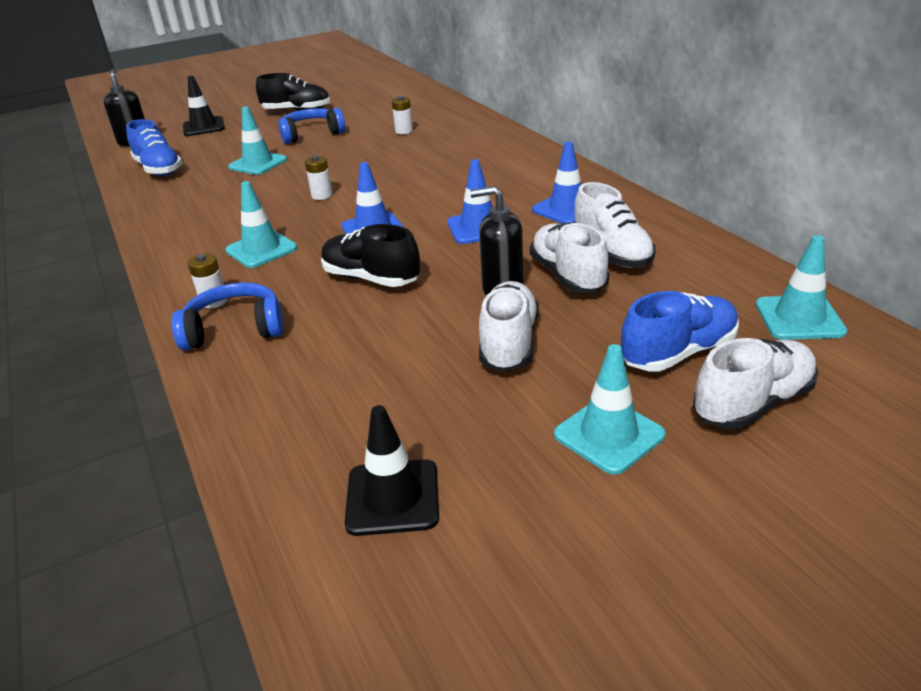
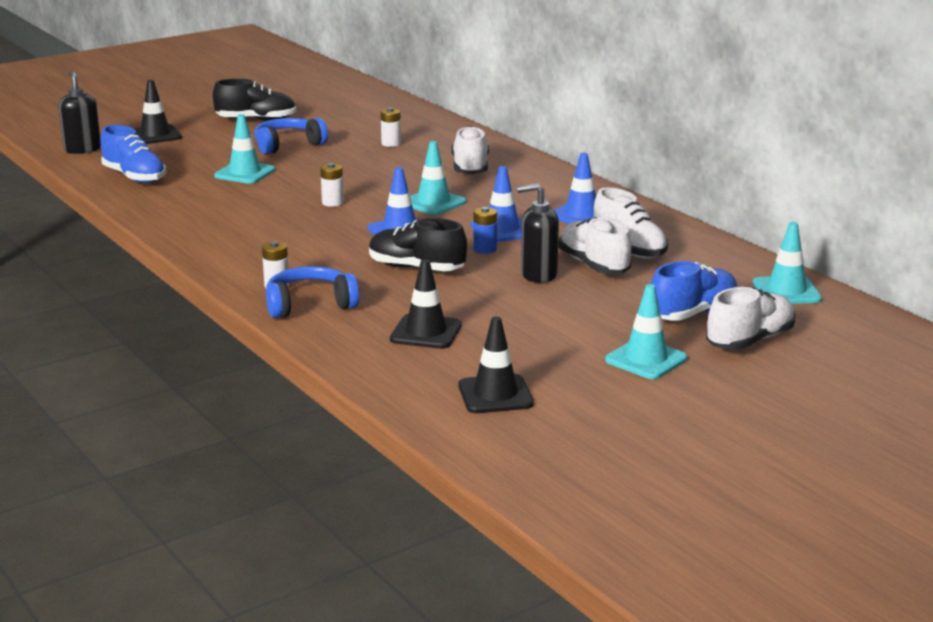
camera: 10 degrees left, 10 degrees down
turquoise traffic cone [225,181,298,268] -> turquoise traffic cone moved to [410,141,466,215]
white shoe [479,281,539,372] -> white shoe moved to [451,126,489,174]
none -> black traffic cone [390,259,461,349]
none -> blue battery [474,207,497,254]

